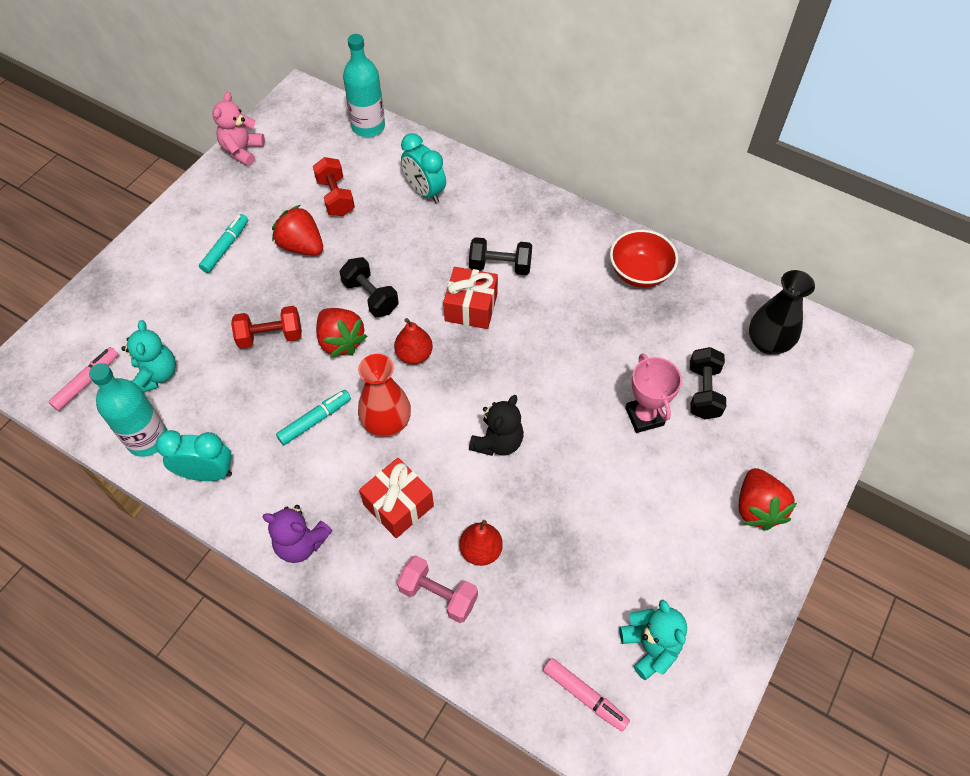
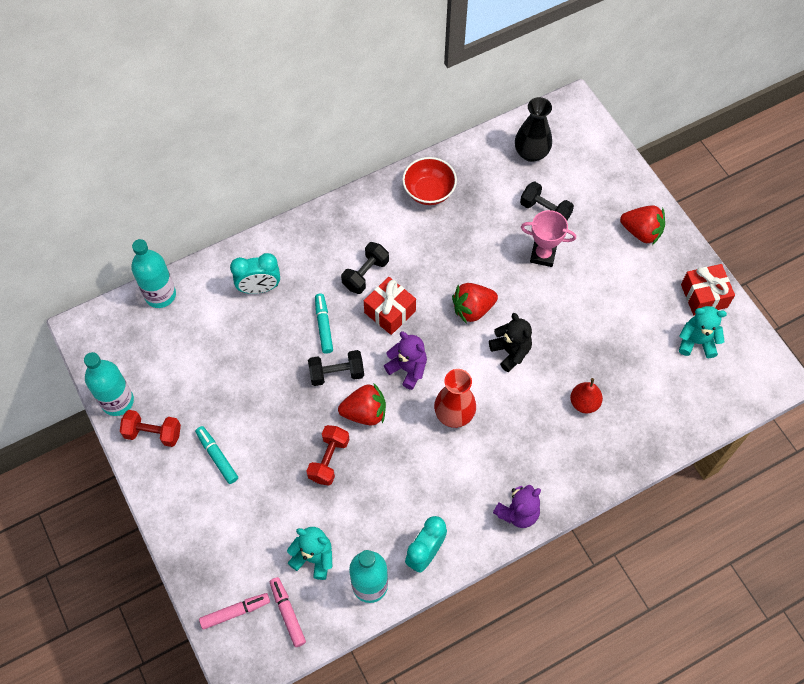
camera: 60 degrees left, 5 degrees up
pink teddy bear [213,92,265,166] -> turquoise bottle [84,352,134,416]
red strawberry [272,205,323,256] -> red strawberry moved to [452,283,498,324]
turquoise marker [276,390,351,445] -> turquoise marker moved to [315,294,333,354]
red dumbbell [313,157,355,216] -> red dumbbell moved to [120,410,181,447]
red gift [359,458,434,538] -> red gift moved to [681,264,735,315]
red pear [394,318,433,364] -> purple teddy bear [384,332,427,390]
pink dumbbell [397,555,478,623] -> none
pink marker [543,658,630,731] -> pink marker moved to [199,593,270,630]

